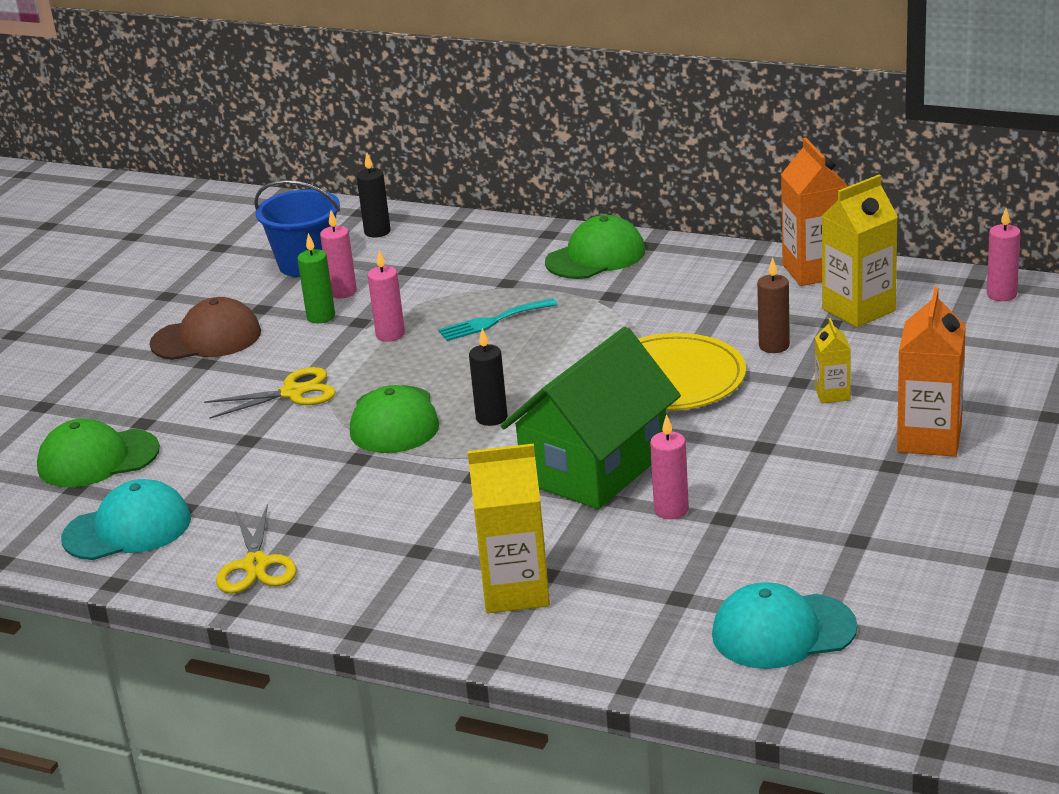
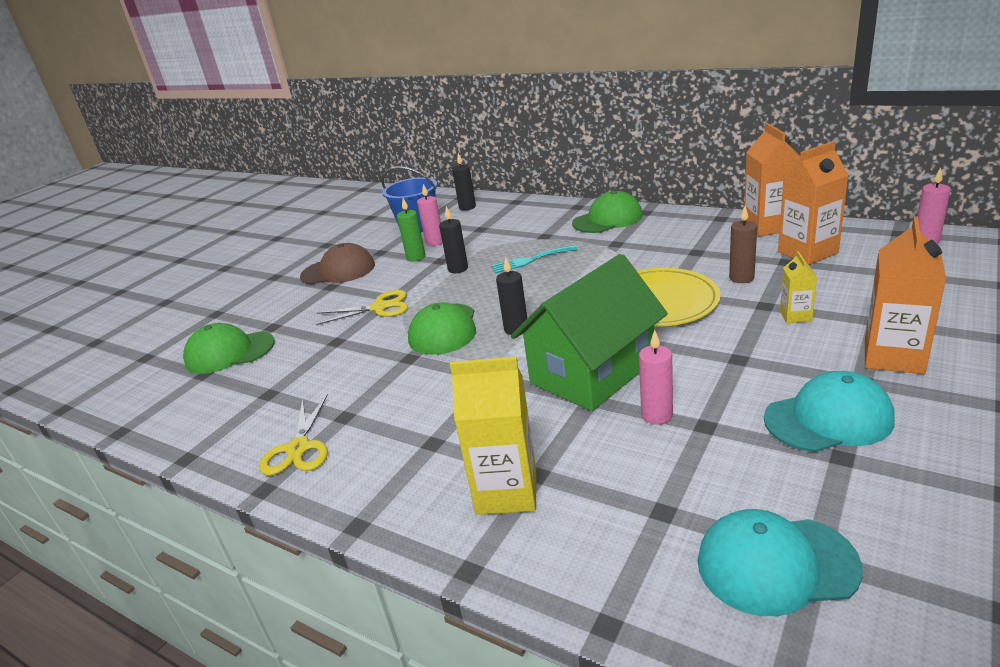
camera: 10 degrees right, 0 degrees up
turquoise cap [61,479,191,560] -> turquoise cap moved to [764,371,895,452]
pink candle [367,250,405,342] -> black candle [439,206,468,273]
yellow carton [822,175,898,328] -> orange carton [778,141,849,265]

